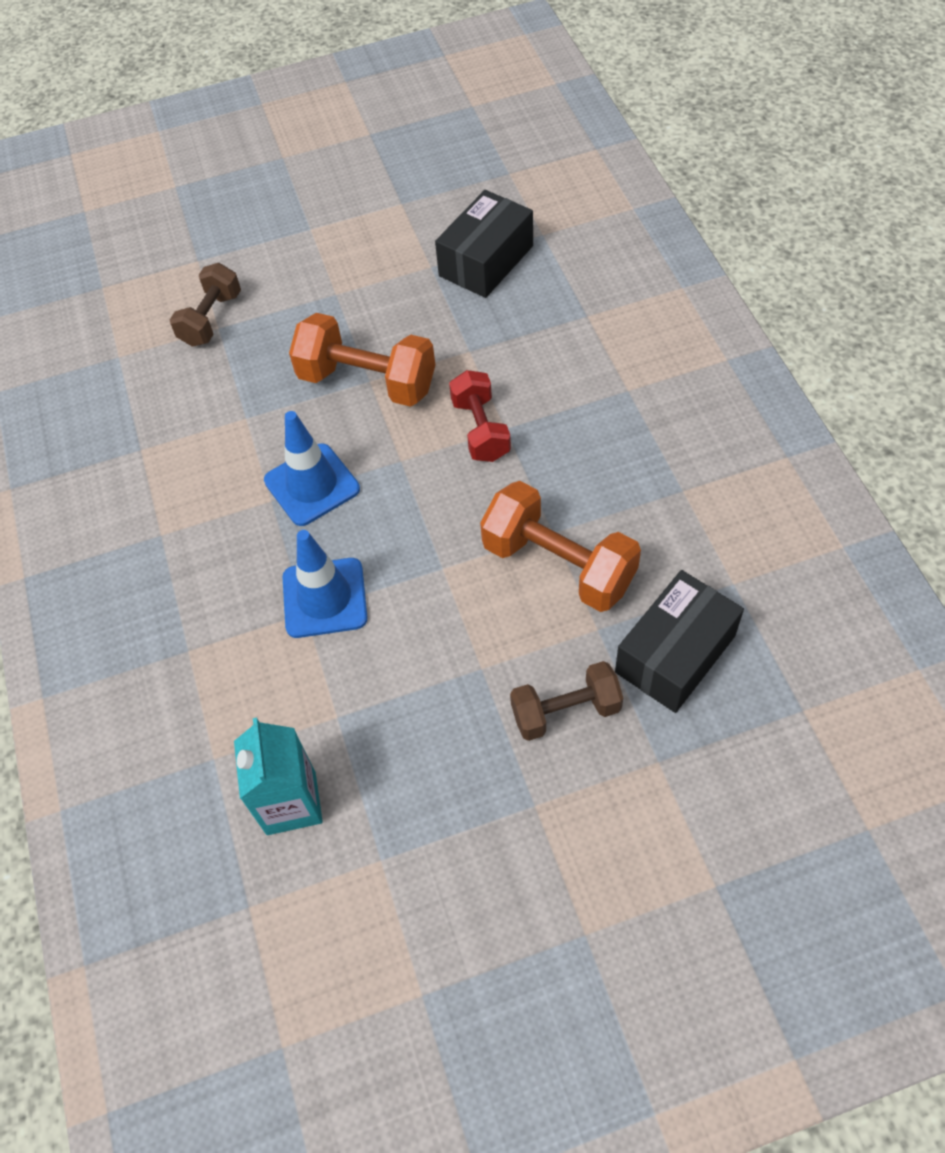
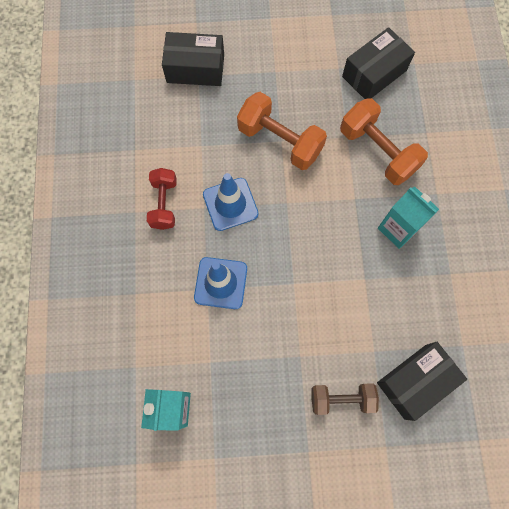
camera: 10 degrees right, 15 degrees up
brown dumbbell [170,263,241,347] -> black box [162,32,224,86]
red dumbbell [449,370,511,462] -> red dumbbell moved to [147,168,177,230]
orange dumbbell [480,481,641,612] -> orange dumbbell moved to [340,98,428,185]
none -> turquoise carton [378,186,439,249]

